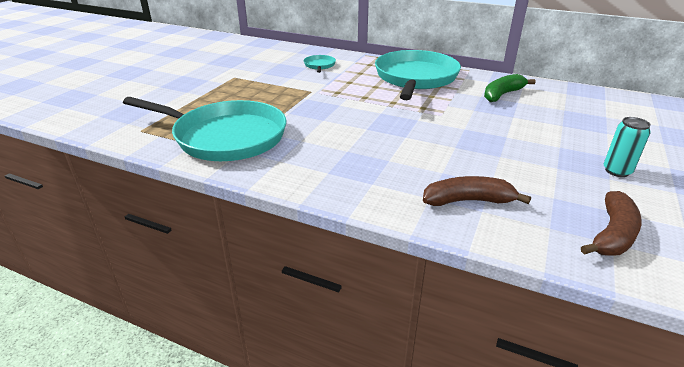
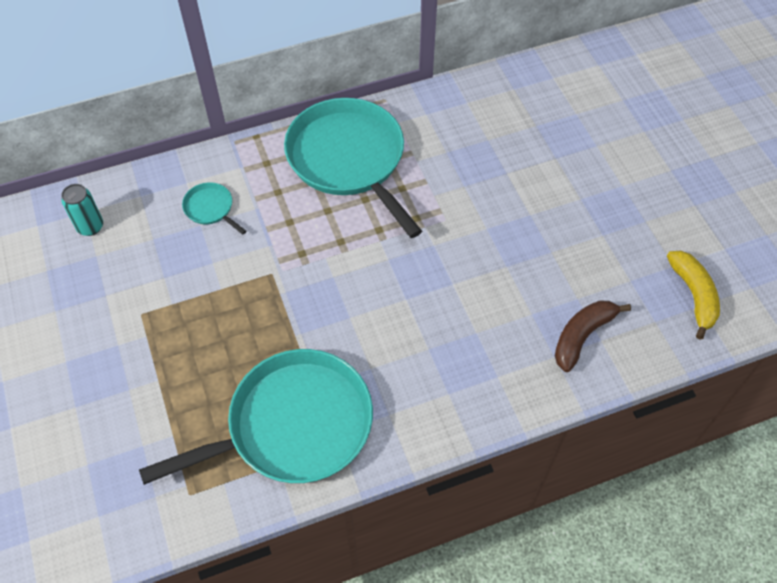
camera: 45 degrees left, 25 degrees up
green banana [484,74,536,102] -> none
brown banana [581,191,642,256] -> yellow banana [667,251,720,340]
turquoise can [604,117,651,177] -> turquoise can moved to [61,184,103,236]

